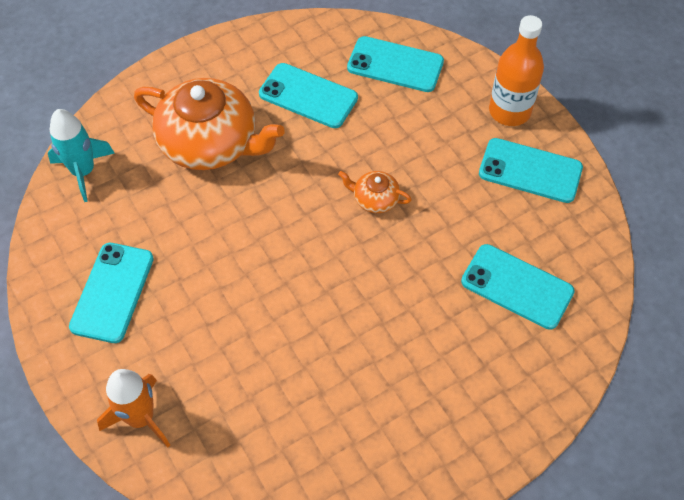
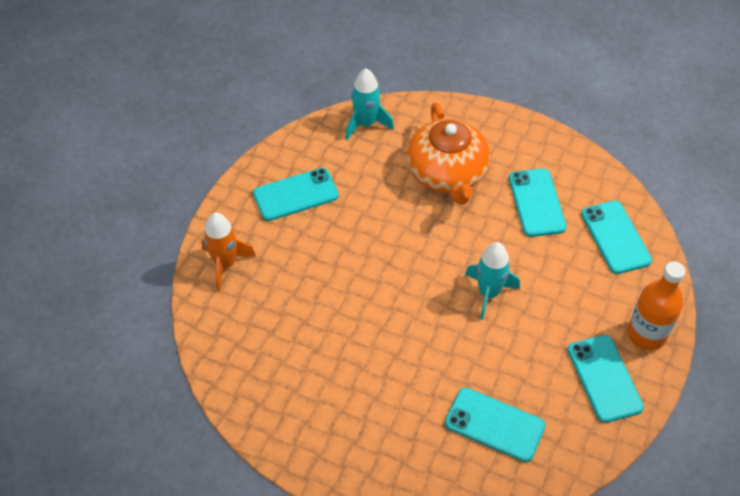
camera: 55 degrees right, 5 degrees down
orange teapot [338,171,412,213] -> turquoise rocket [465,242,520,320]
turquoise phone [461,244,575,330] -> turquoise phone turned 60 degrees counterclockwise [445,388,545,462]

